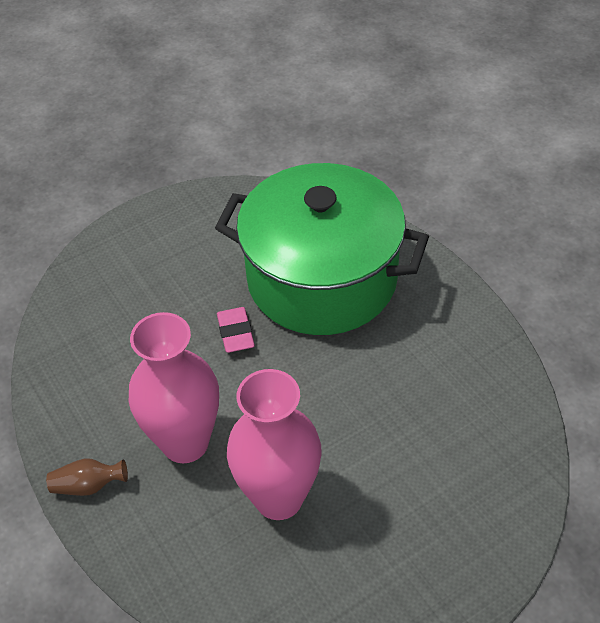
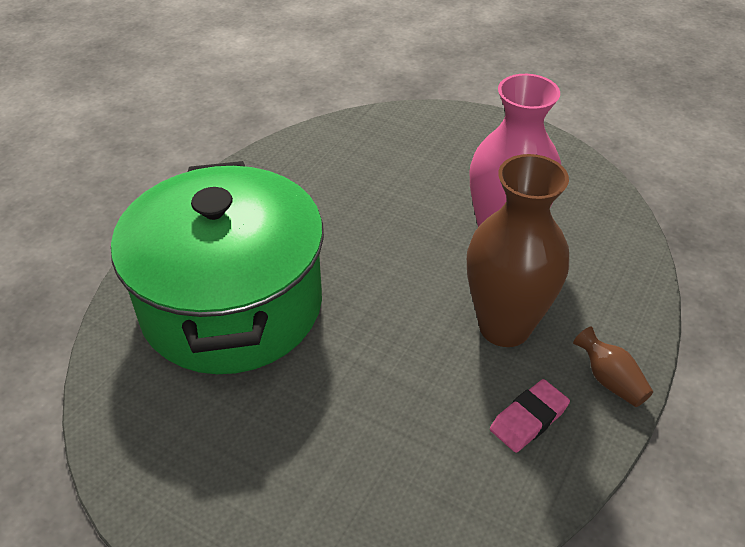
camera: 120 degrees left, 5 degrees down
pink vase [129,312,219,463] -> brown vase [467,154,569,347]
pink eraser [217,307,255,353] -> pink eraser moved to [490,379,570,453]

